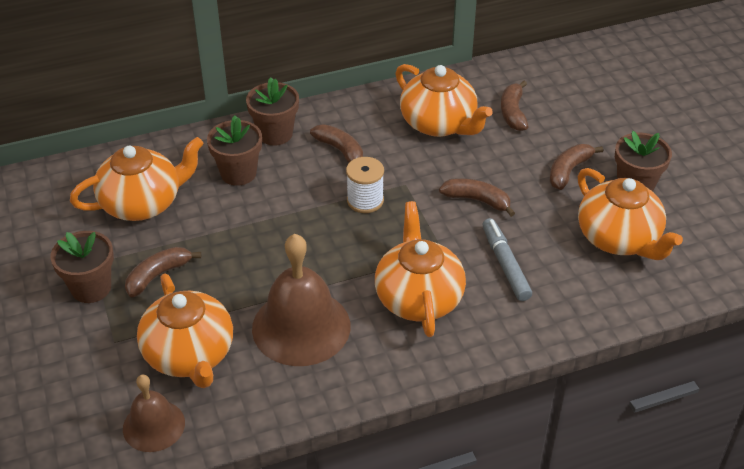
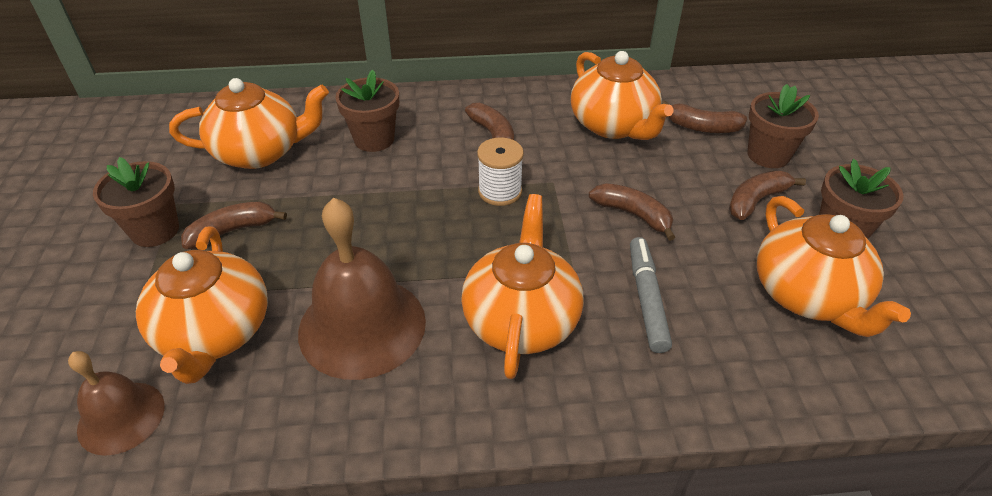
camera: 15 degrees right, 0 degrees up
brown flower pot [246,77,299,145] -> brown flower pot moved to [748,84,819,168]
brown banana [501,81,528,131] -> brown banana turned 90 degrees counterclockwise [661,100,747,133]

